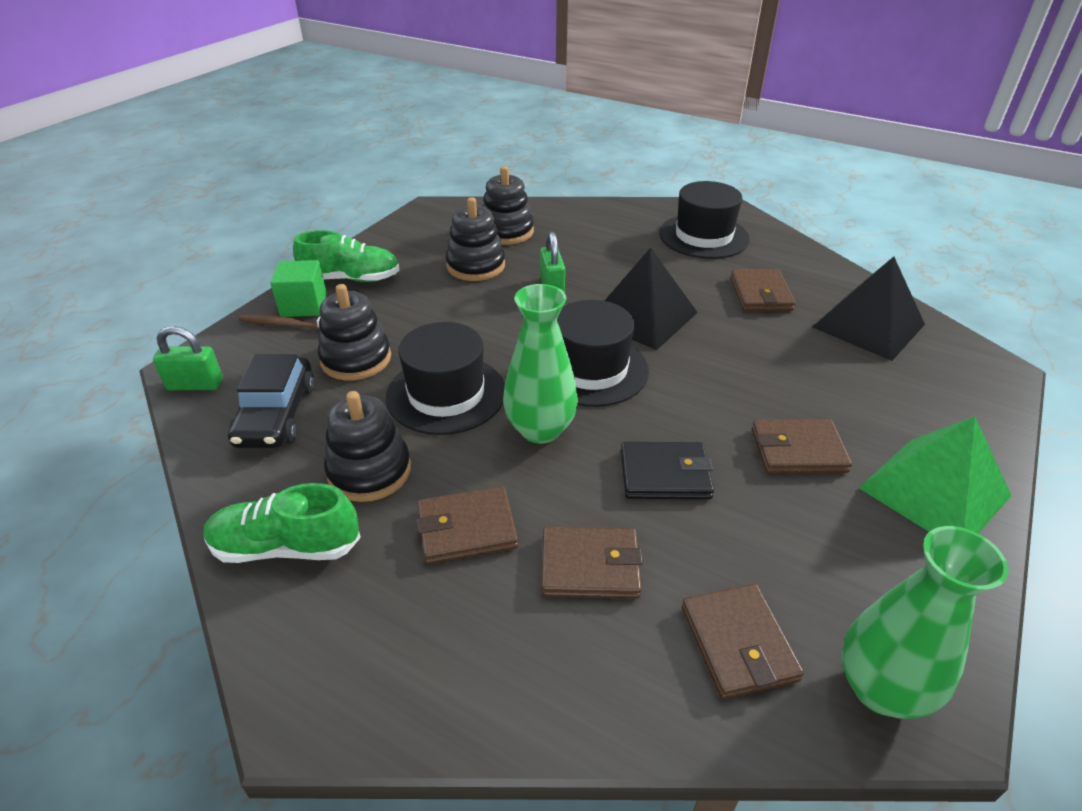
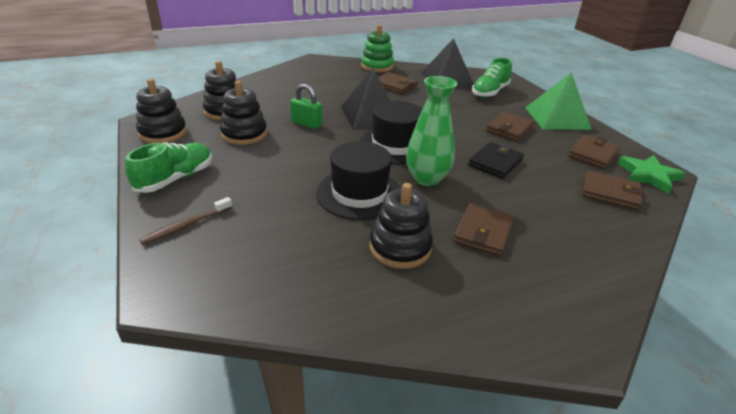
camera: 55 degrees left, 5 degrees down
green padlock [153,326,223,390] -> none
green shoe [203,483,361,563] -> green shoe moved to [472,58,512,98]
black car [228,354,315,448] -> none
green cube [270,260,327,317] -> none
black stacking toy [318,284,391,380] -> black stacking toy moved to [136,79,187,143]
brown wallet [541,526,643,599] -> brown wallet moved to [568,135,620,169]
black hat [659,181,750,259] -> none
green vase [842,526,1008,719] -> green star [617,155,686,194]
none -> green stacking toy [361,25,394,72]

